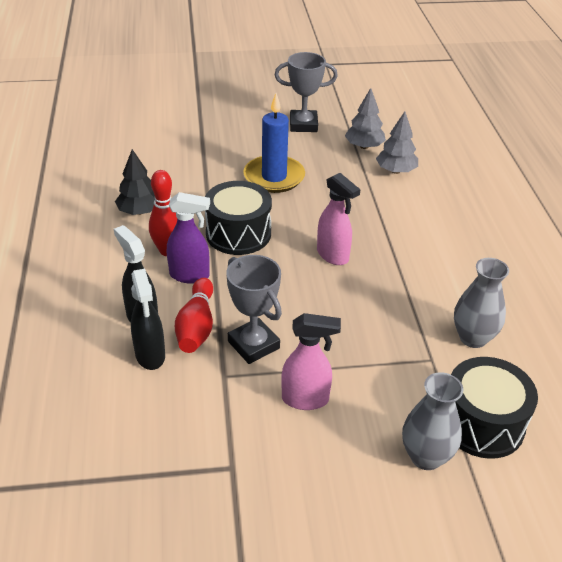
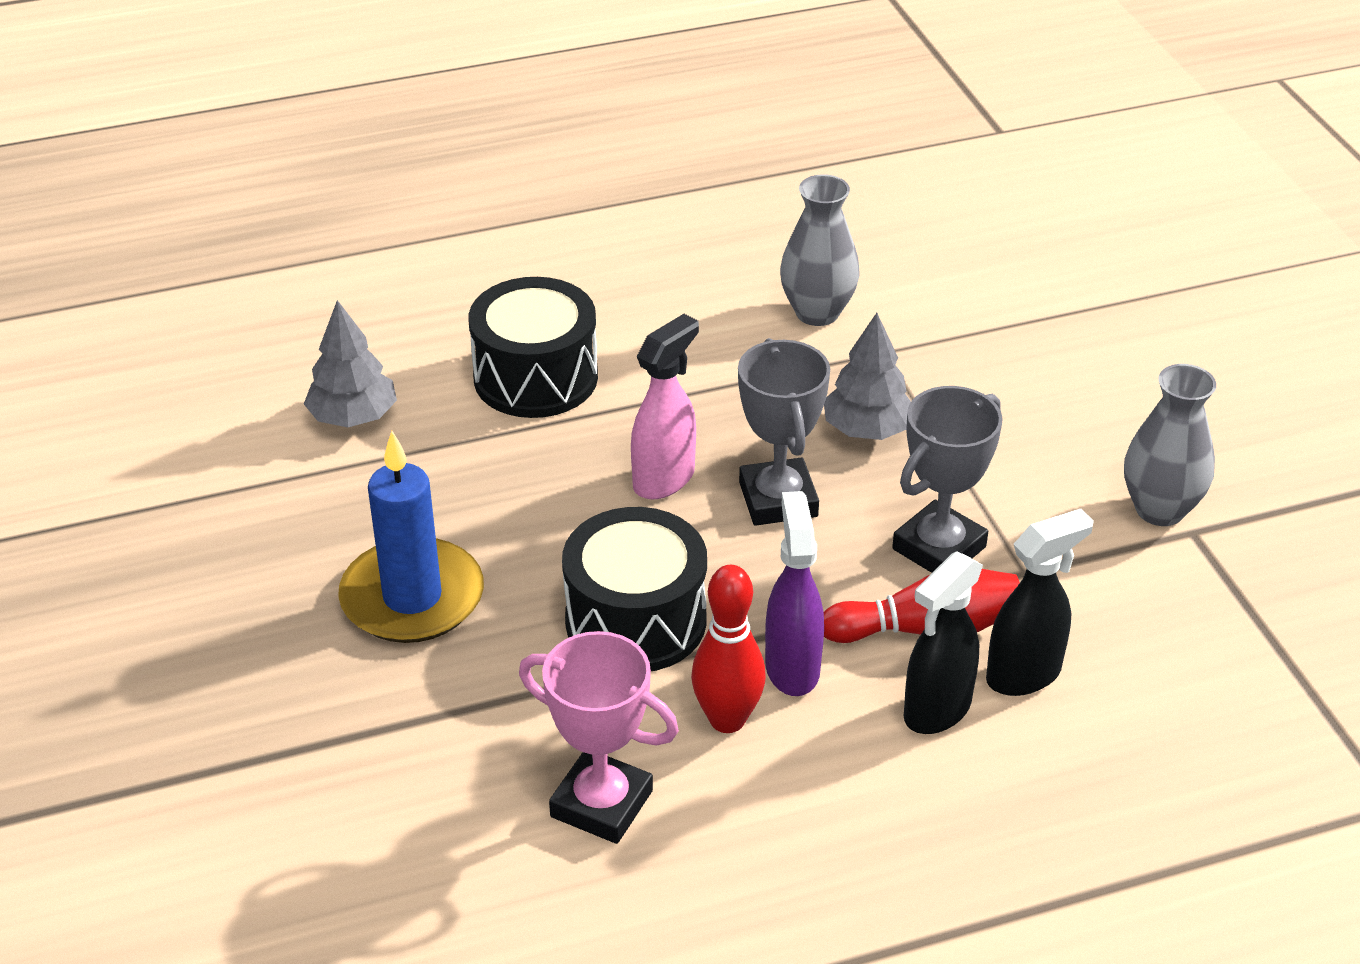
camera: 100 degrees left, 0 degrees up
black tree [115,149,155,215] -> pink trophy [519,631,679,844]
grey trophy [275,52,338,132] -> grey trophy moved to [738,338,830,526]
pink spray bottle [281,313,341,410] -> none
grey tree [345,88,386,149] -> grey tree moved to [824,313,911,440]
grey vase [402,372,463,470] -> grey vase moved to [1124,364,1216,526]
black drum [451,357,538,459] -> black drum moved to [469,277,598,418]

